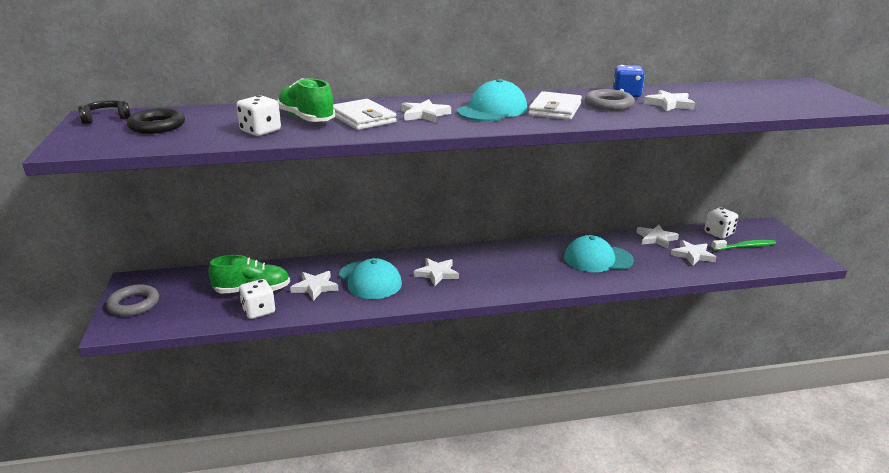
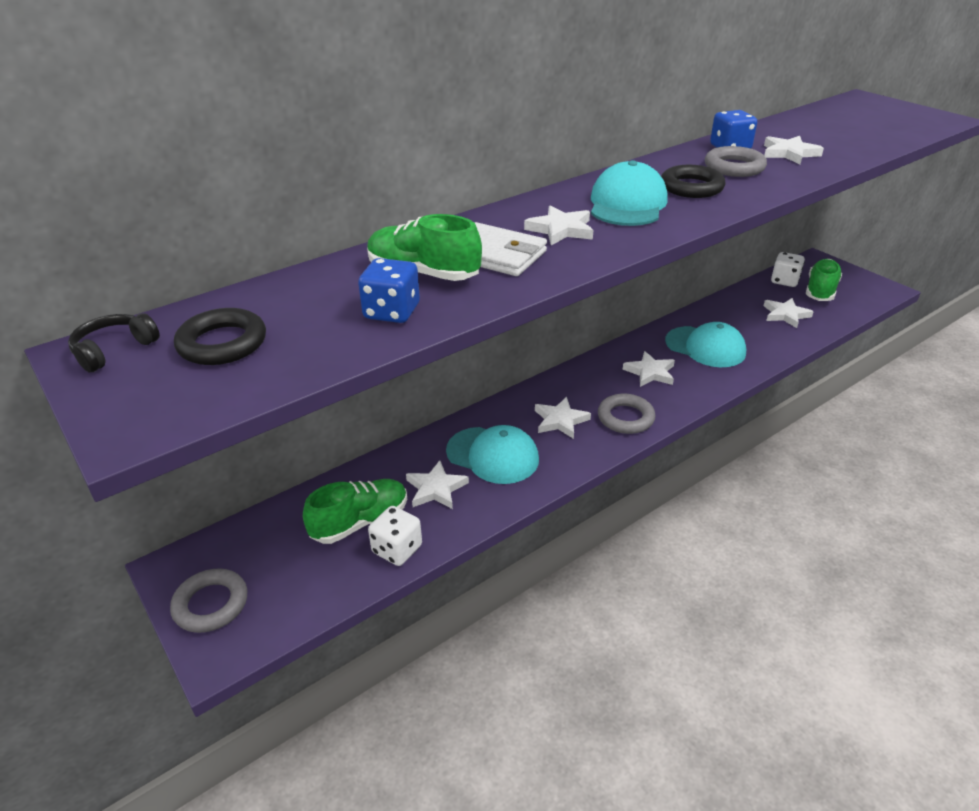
camera: 25 degrees left, 10 degrees up
white dice [236,95,281,136] -> blue dice [358,258,420,323]
white wallet [528,91,582,120] -> black ring [661,165,726,198]
turquoise cap [564,235,634,272] -> turquoise cap turned 120 degrees counterclockwise [665,322,746,367]
white star [636,225,679,249] -> white star moved to [623,351,675,387]
green toothbrush [711,240,776,251] -> green shoe [806,259,842,301]
none -> grey ring [598,394,655,434]

